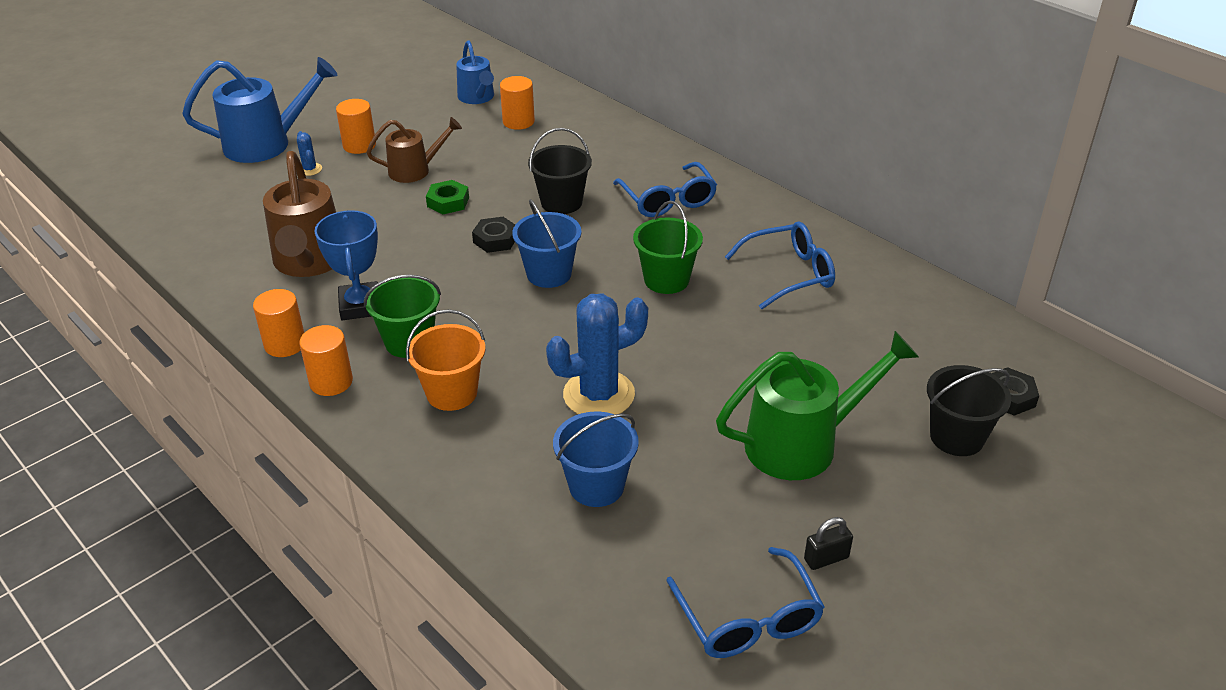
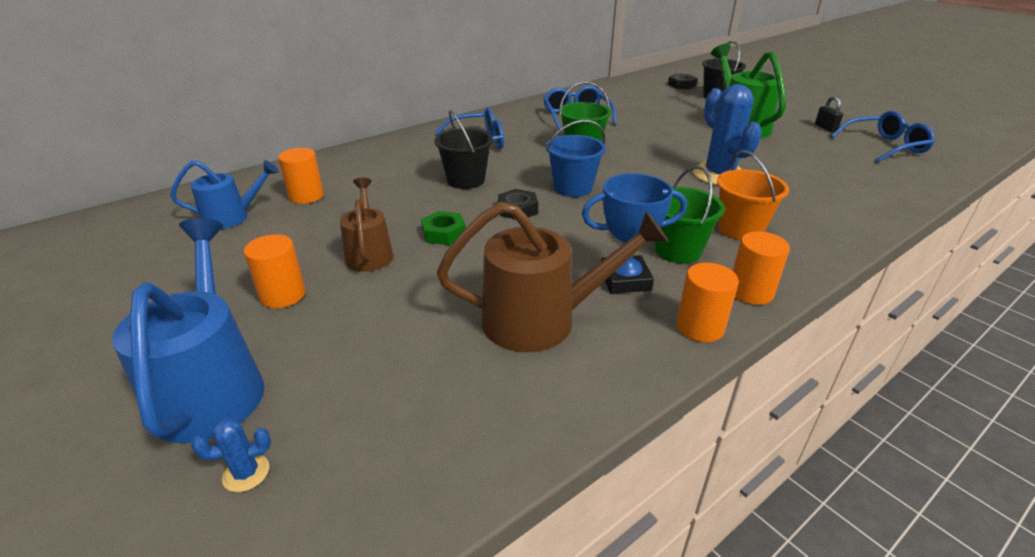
camera: 85 degrees left, 5 degrees down
blue cactus [297,131,322,176] -> blue cactus moved to [191,418,271,492]
blue bucket [553,411,639,507] -> none

